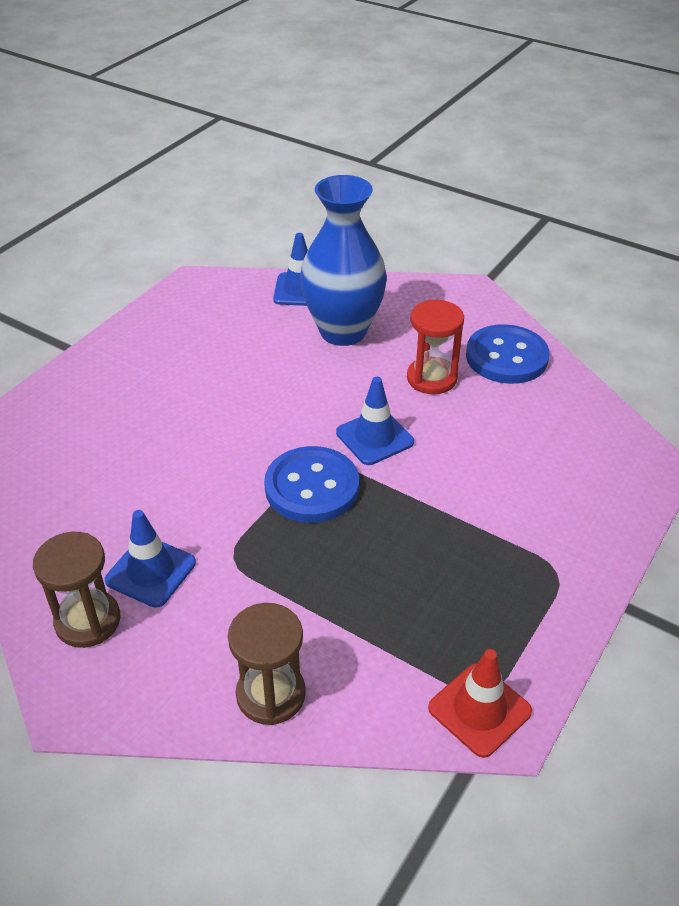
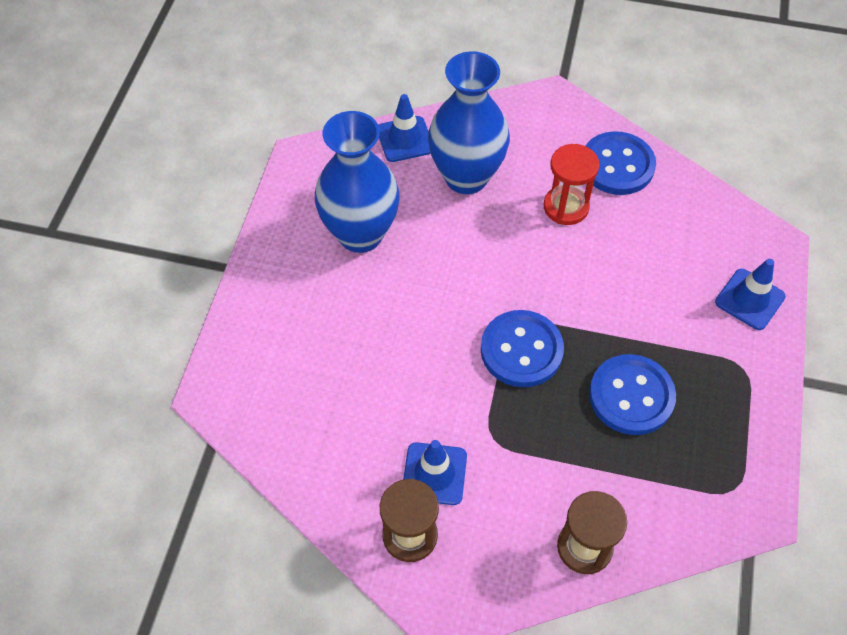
camera: 20 degrees left, 15 degrees up
blue traffic cone [336,377,414,465] -> blue traffic cone moved to [715,259,786,330]
red traffic cone [428,649,532,758] -> none
none -> blue vase [315,111,400,253]
none -> blue button [589,354,676,435]

